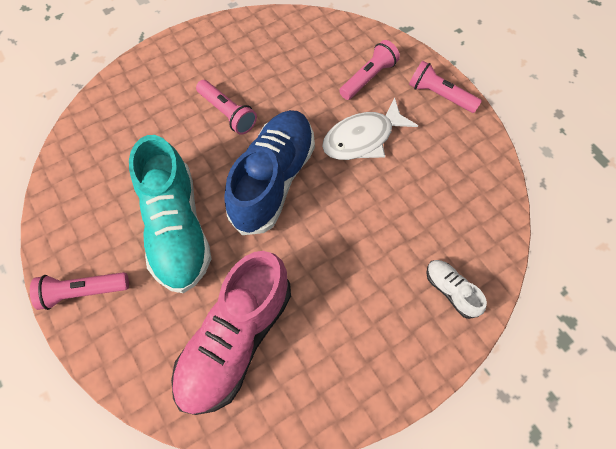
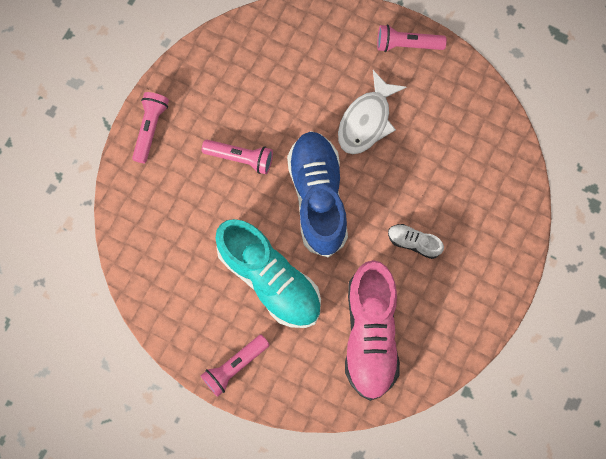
camera: 30 degrees left, 10 degrees up
pink flashlight [339,40,400,100] -> pink flashlight moved to [132,92,169,163]
white shoe [426,260,487,319] -> white shoe moved to [388,224,444,259]

